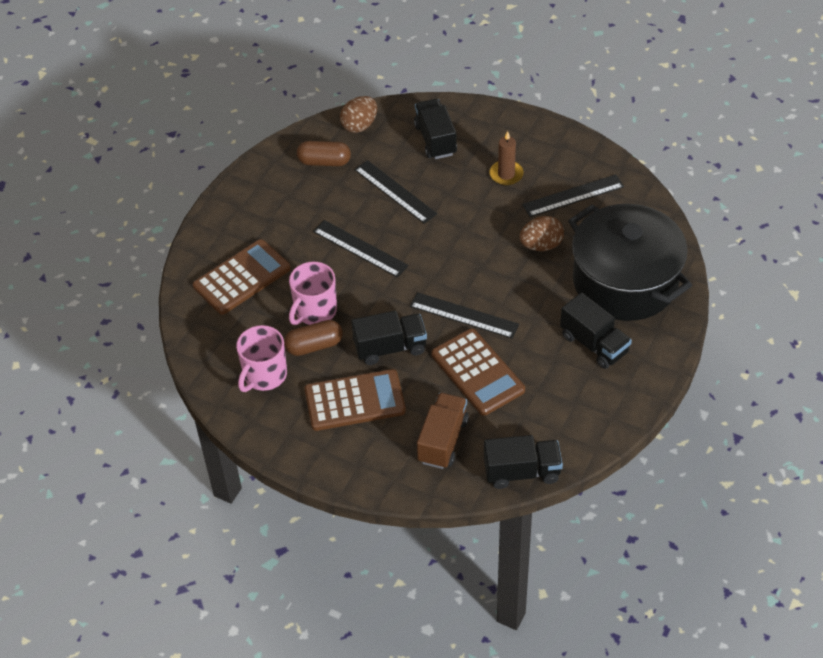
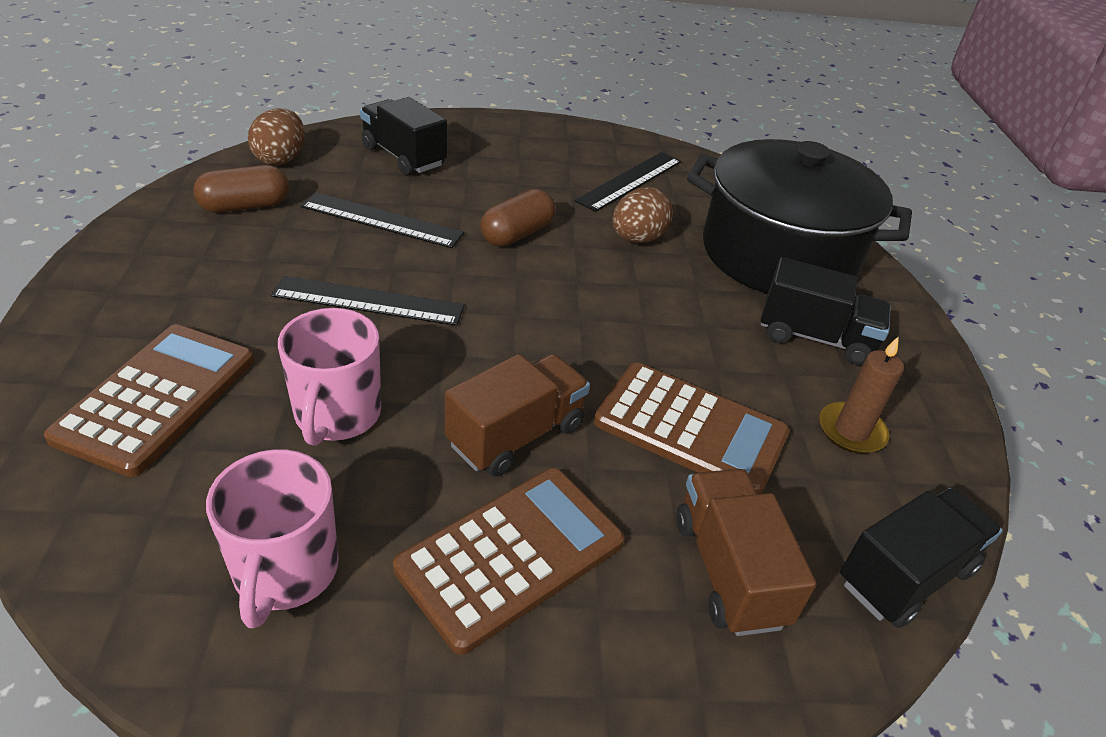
camera: 35 degrees left, 10 degrees down
brown capsule [284,320,343,356] -> brown capsule moved to [481,189,555,246]
black truck [351,311,427,365] -> brown truck [445,354,590,477]
black ruler [410,292,519,339] -> none
brown candle [490,131,523,185] -> brown candle moved to [819,336,904,454]

